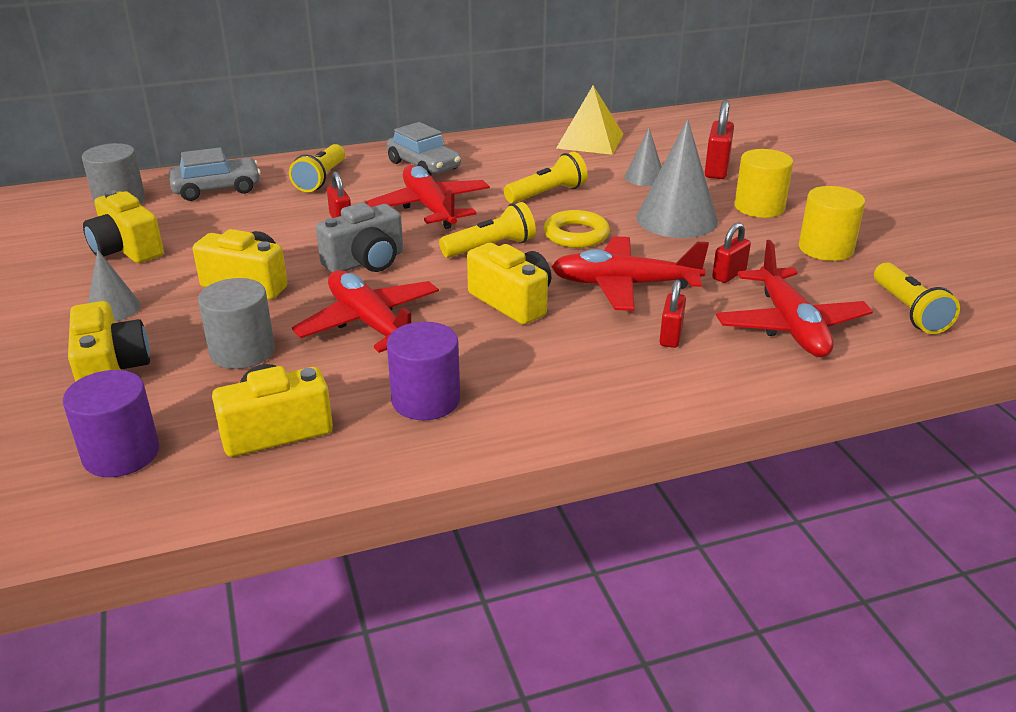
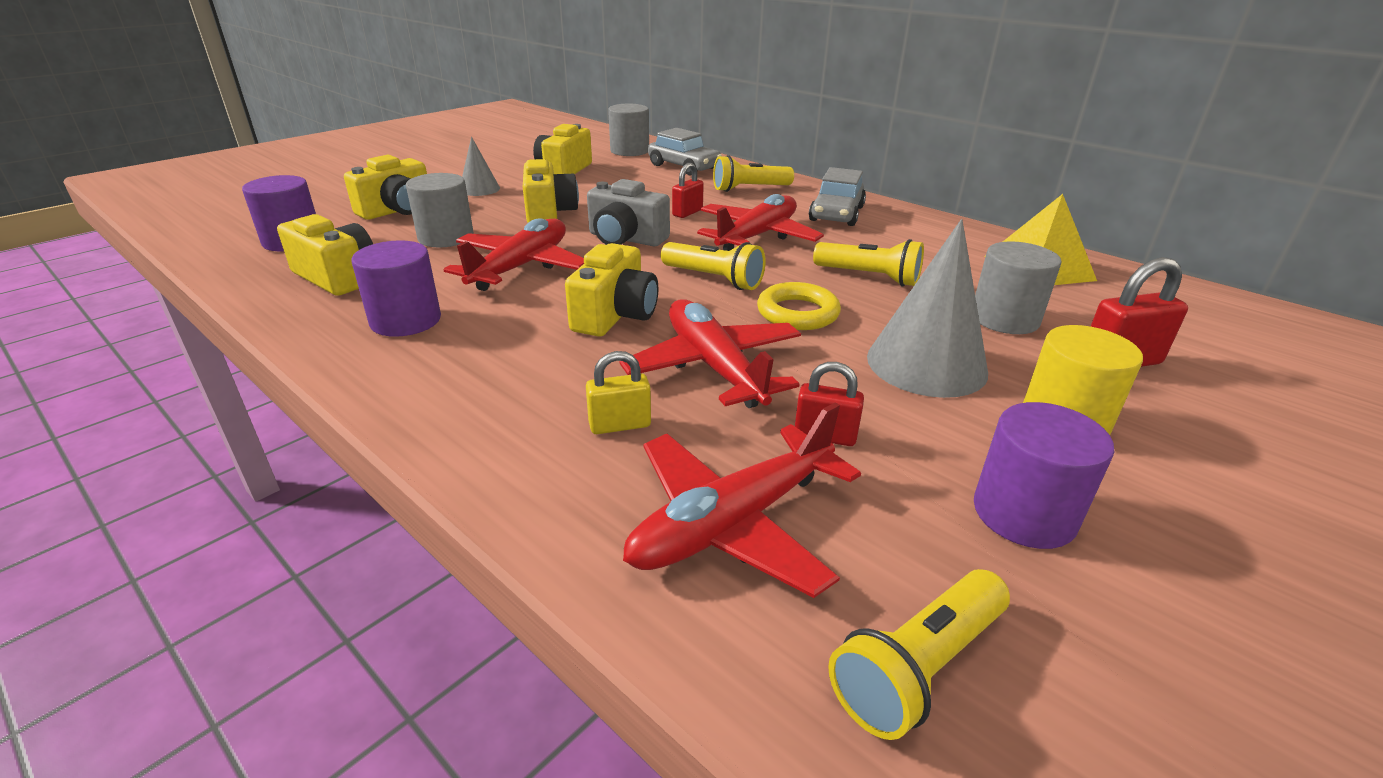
camera: 60 degrees right, 0 degrees up
grey cone [624,128,662,186] -> grey cylinder [975,241,1061,334]
red padlock [659,280,686,348] -> yellow padlock [586,351,651,434]
yellow cylinder [799,186,865,261] -> purple cylinder [974,402,1114,549]

